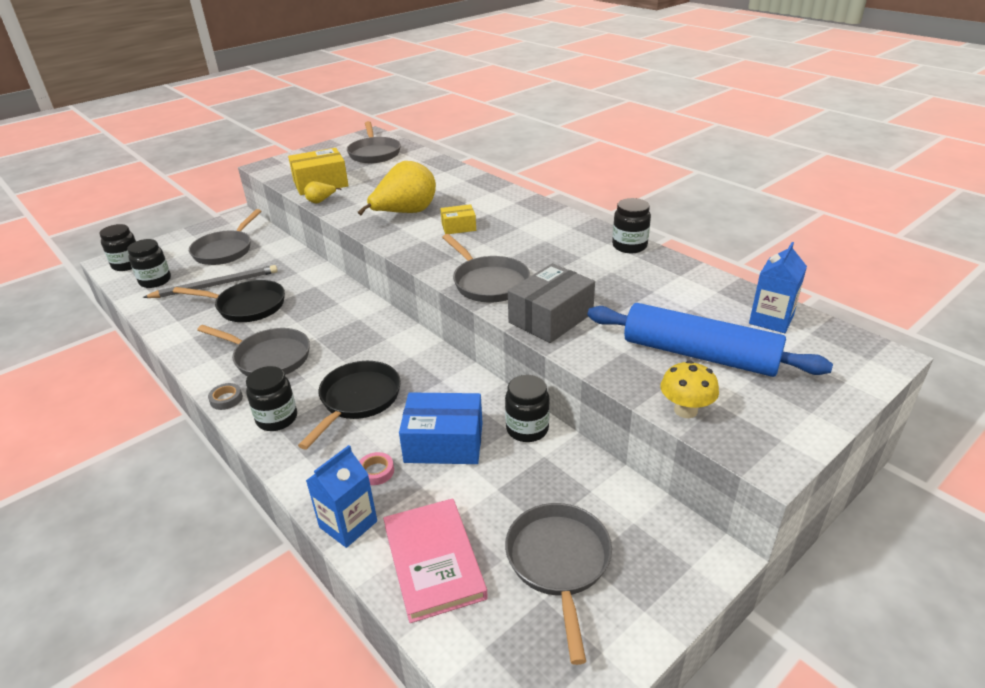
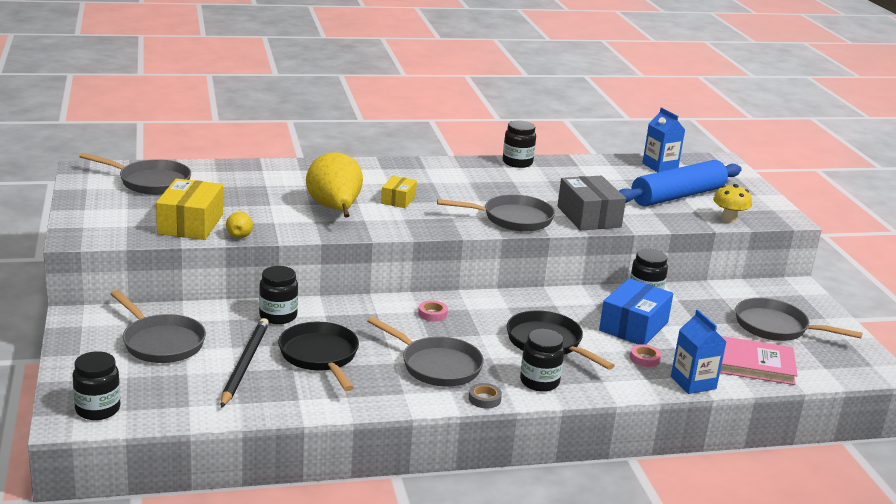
camera: 65 degrees left, 10 degrees down
black jar [127,239,171,288] -> black jar moved to [259,266,298,324]
grey pencil [142,265,278,298] -> black pencil [221,318,269,408]
black pan [173,280,285,322] -> black pan turned 60 degrees counterclockwise [278,322,359,391]
grey pan [197,325,310,376] -> grey pan turned 75 degrees clockwise [367,317,484,387]
none -> pink tape [418,300,448,321]

